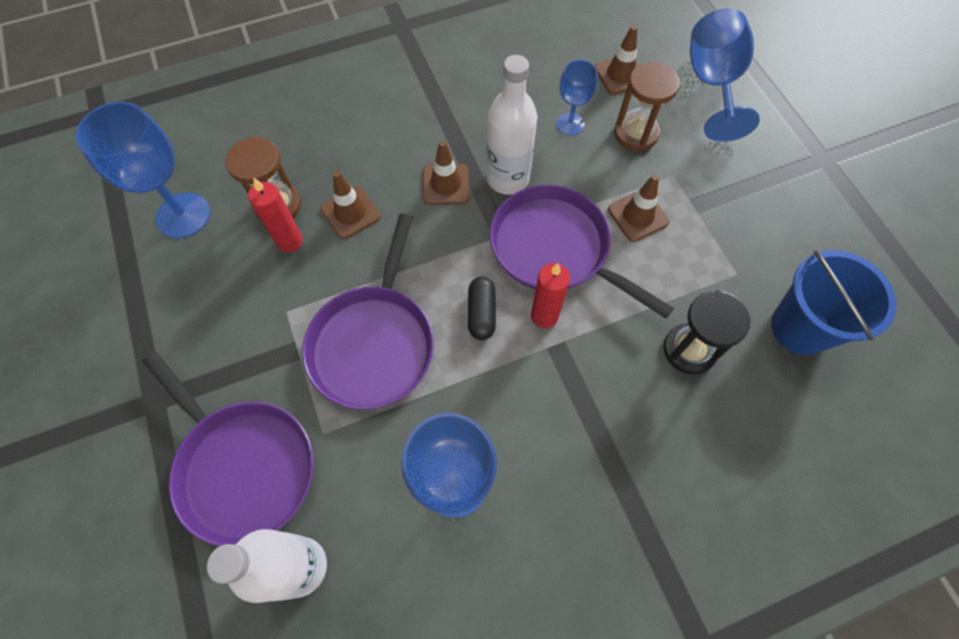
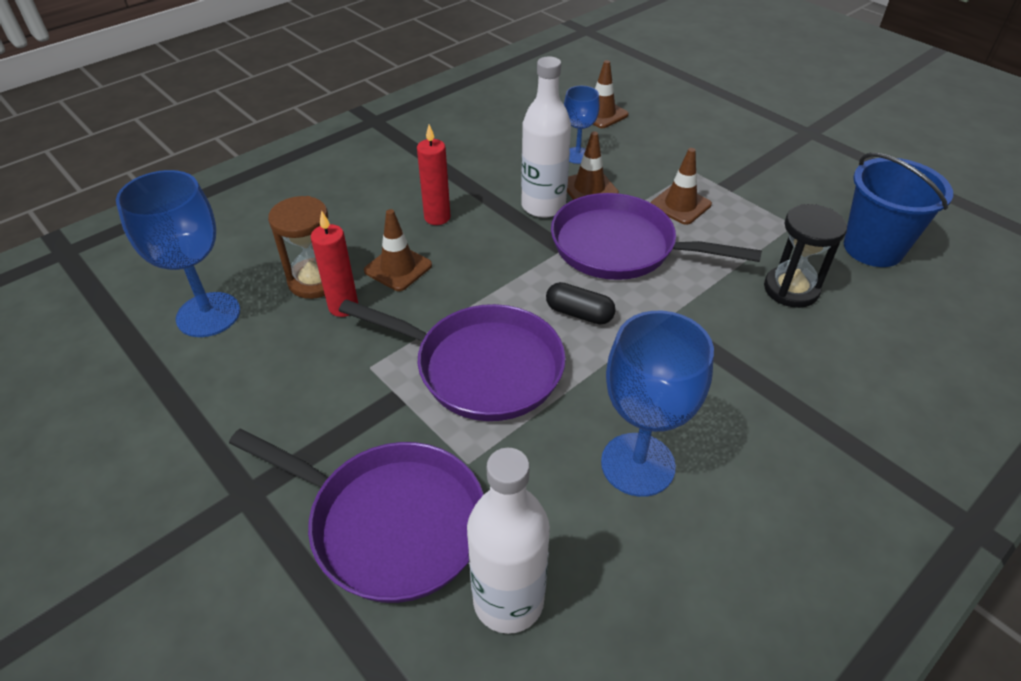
camera: 20 degrees left, 20 degrees down
purple pan [302,214,434,410] -> purple pan turned 60 degrees counterclockwise [339,299,566,421]
brown traffic cone [423,140,470,205] -> brown traffic cone moved to [567,132,619,200]
black capsule [468,277,496,340] -> black capsule turned 45 degrees counterclockwise [546,282,616,324]
red candle [531,263,570,328] -> red candle moved to [417,124,451,225]
brown hourglass [614,62,680,151] -> none
blue goblet [690,9,760,142] -> none

